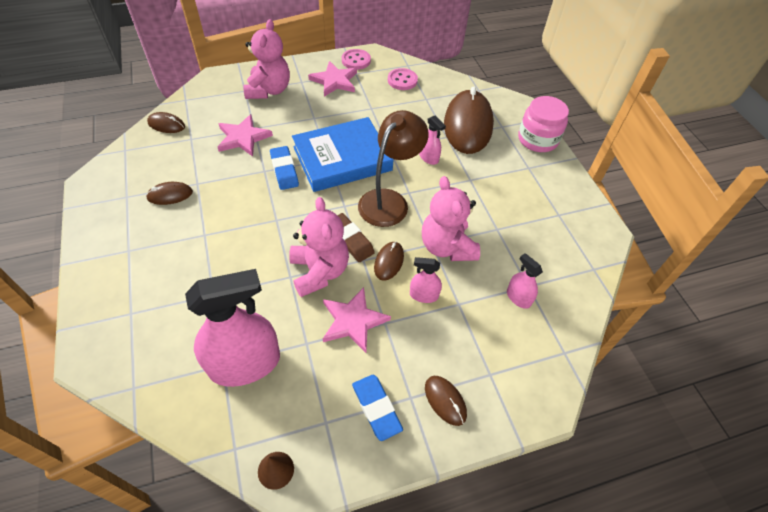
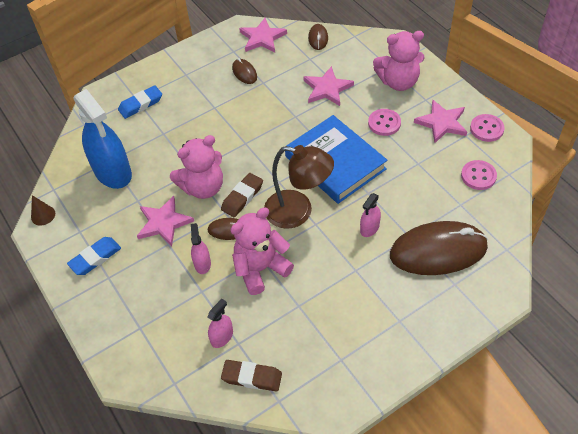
camera: 80 degrees right, 0 degrees up
pink spray bottle [185,269,280,387] -> blue spray bottle [73,89,132,189]
blue eraser [270,146,299,190] -> blue eraser moved to [118,85,162,119]
brown mouse [425,376,467,426] -> none
pink jar [518,96,569,152] -> none
none -> brown eraser [221,360,282,392]
none -> pink star [239,18,287,53]
none -> pink button [368,109,401,136]

